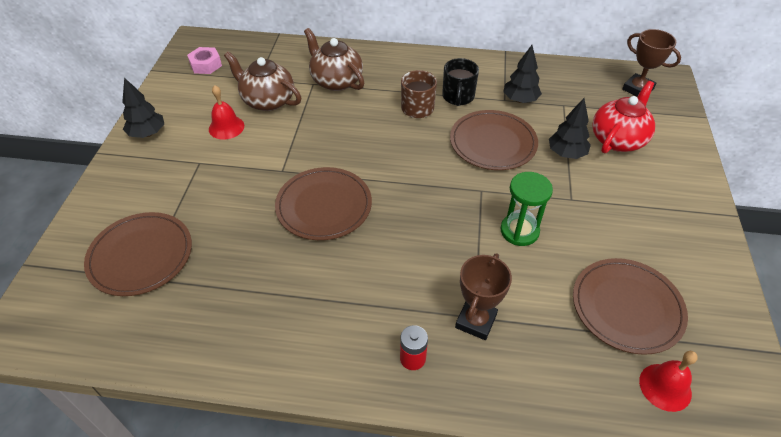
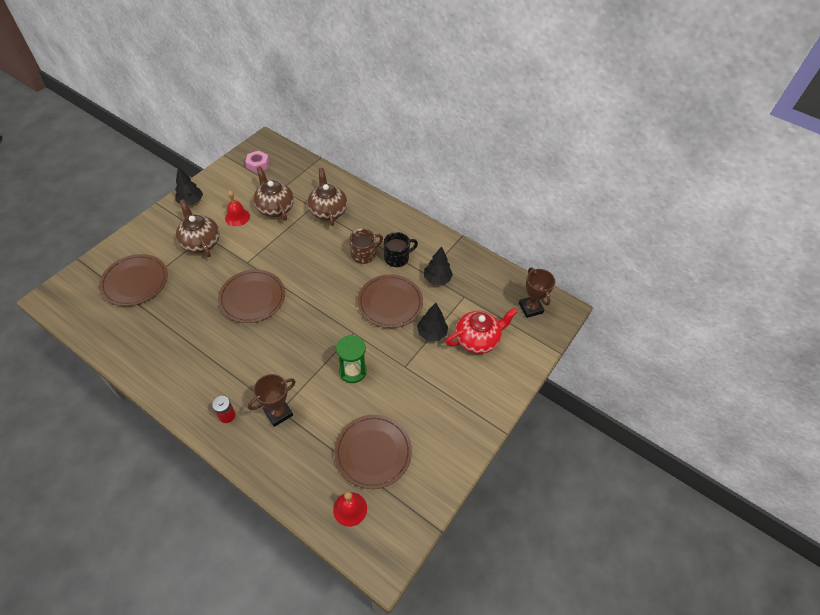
camera: 25 degrees right, 5 degrees up
black mug [442,58,479,106] -> black mug turned 150 degrees counterclockwise [384,232,418,267]
none -> brown teapot [176,199,220,257]

